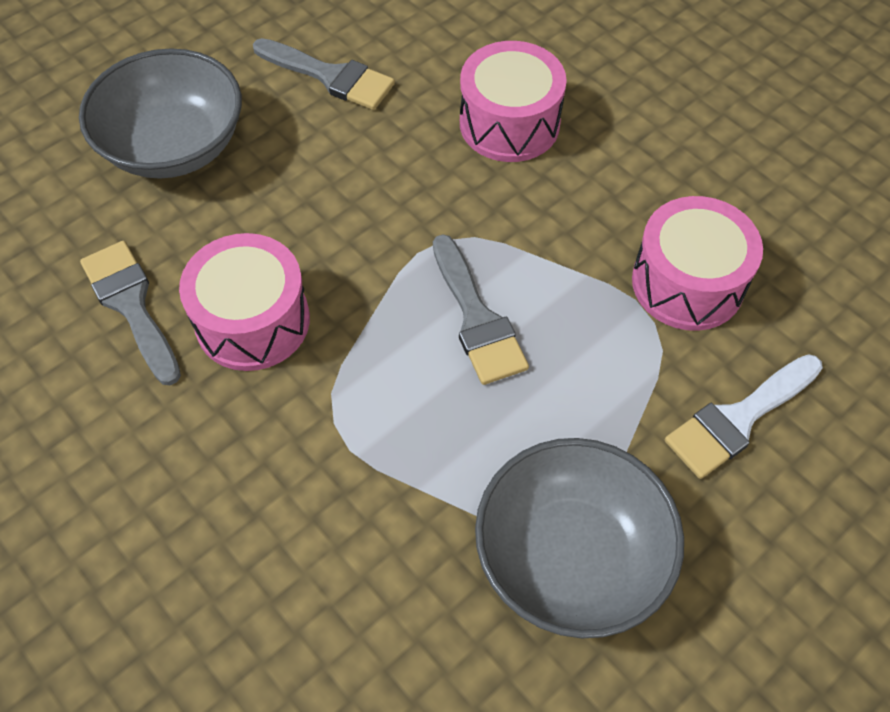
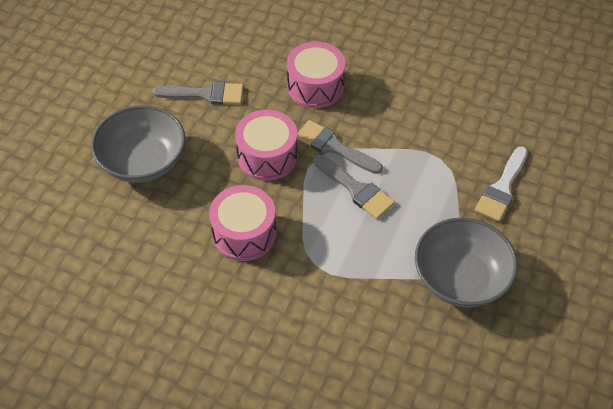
camera: 25 degrees left, 5 degrees down
grey brush [80,241,181,385] -> grey brush moved to [297,120,383,174]
pink drum [632,196,763,331] -> pink drum moved to [235,110,298,181]

